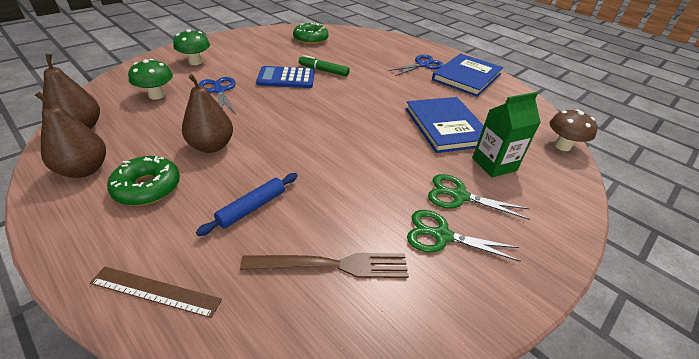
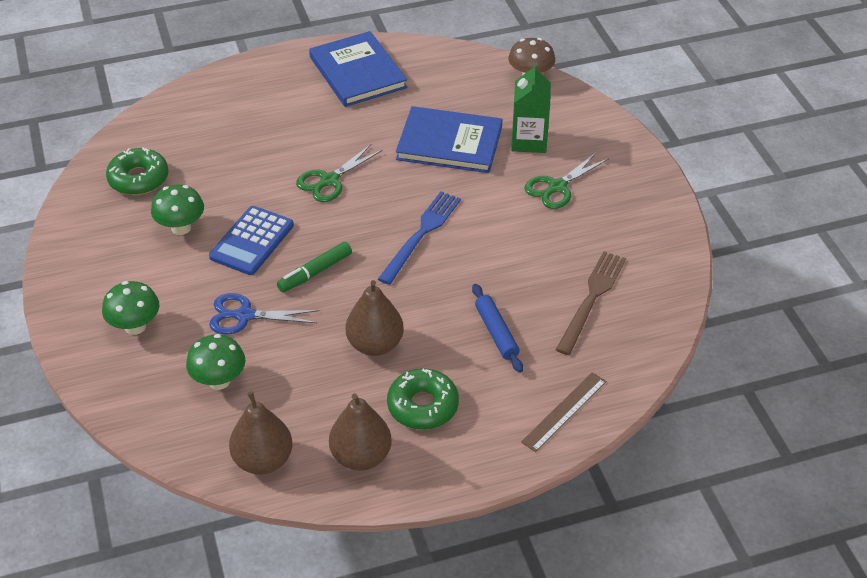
camera: 60 degrees left, 5 degrees up
green marker [299,55,350,77] -> green marker moved to [277,242,352,292]
blue scissors [388,55,444,76] -> none
green scissors [407,210,521,262] -> green scissors moved to [296,144,383,202]
none -> green mushroom [151,184,204,235]
none -> blue fork [378,191,461,285]

